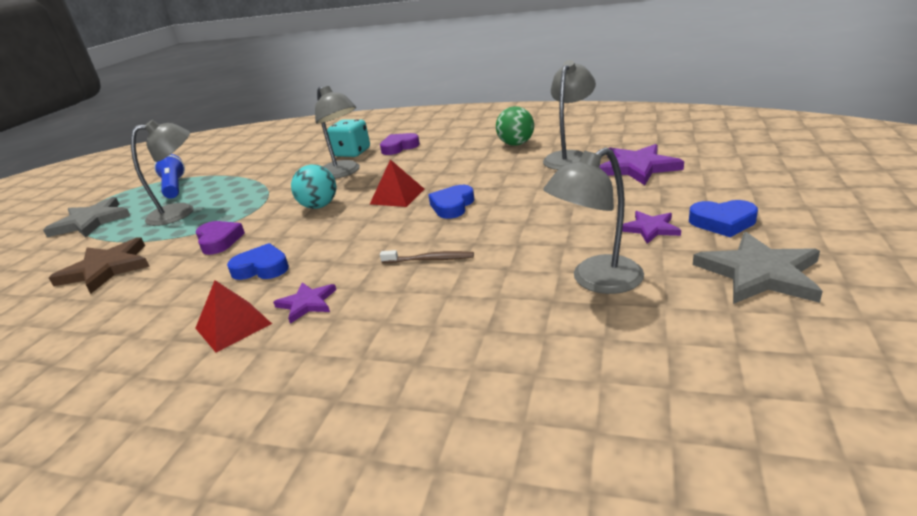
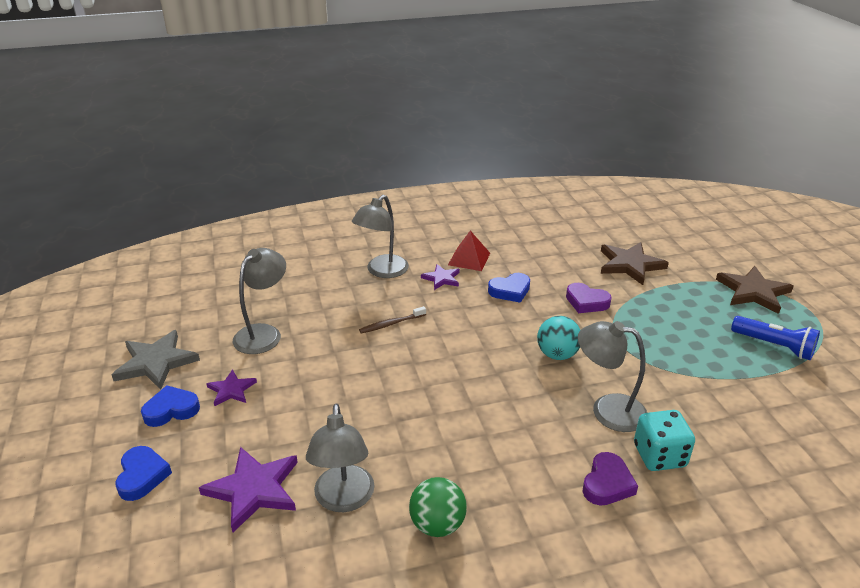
camera: 145 degrees right, 5 degrees up
grey star [43,197,130,238] -> brown star [716,266,794,314]
grey lamp [131,120,194,226] -> grey lamp moved to [352,195,409,278]
red pyramid [370,159,424,207] -> none
blue heart [428,185,474,219] -> blue heart moved to [115,446,172,501]

